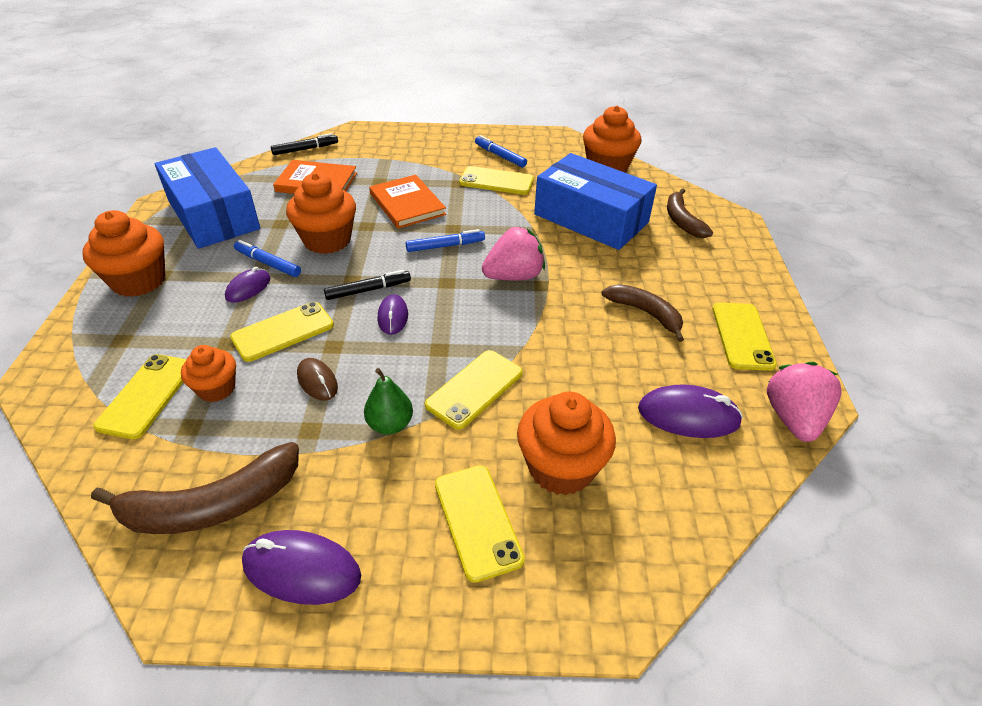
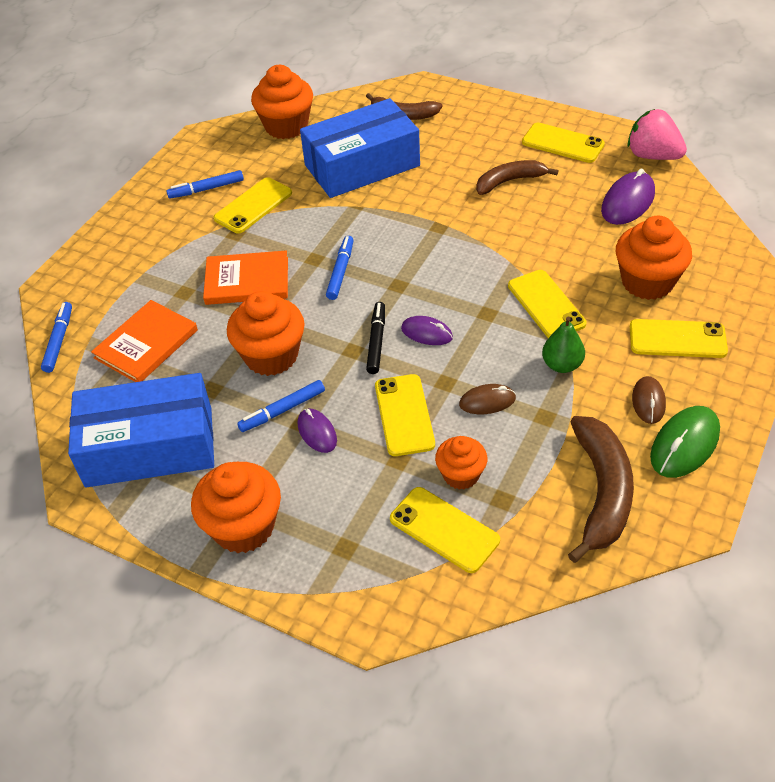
camera: 60 degrees left, 5 degrees up
purple mouse [242,530,361,605] -> green mouse [650,406,720,478]
black marker [271,133,338,155] -> blue marker [41,302,72,373]
pink strawberry [482,227,545,281] -> none
none -> brown mouse [632,376,666,424]

